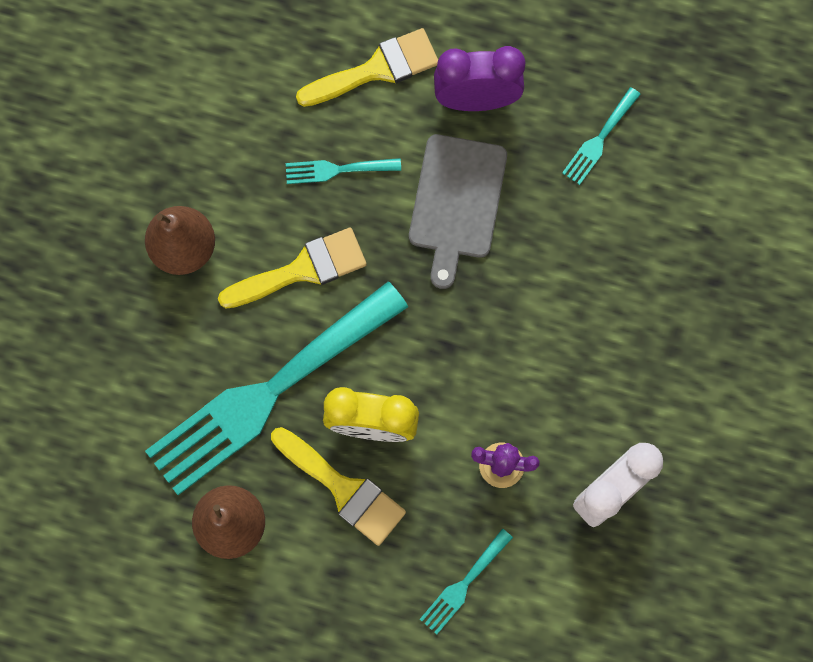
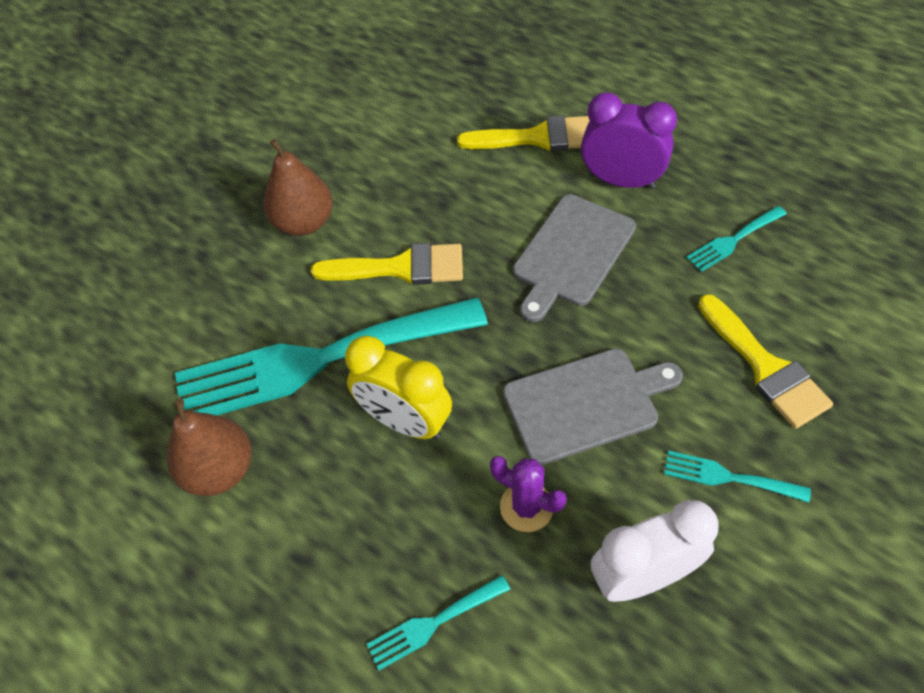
camera: 25 degrees right, 20 degrees down
yellow brush [271,427,406,546] -> yellow brush moved to [698,294,833,429]
turquoise fork [286,158,401,184] -> turquoise fork moved to [664,451,811,503]
none -> grey cutting board [503,349,683,465]

